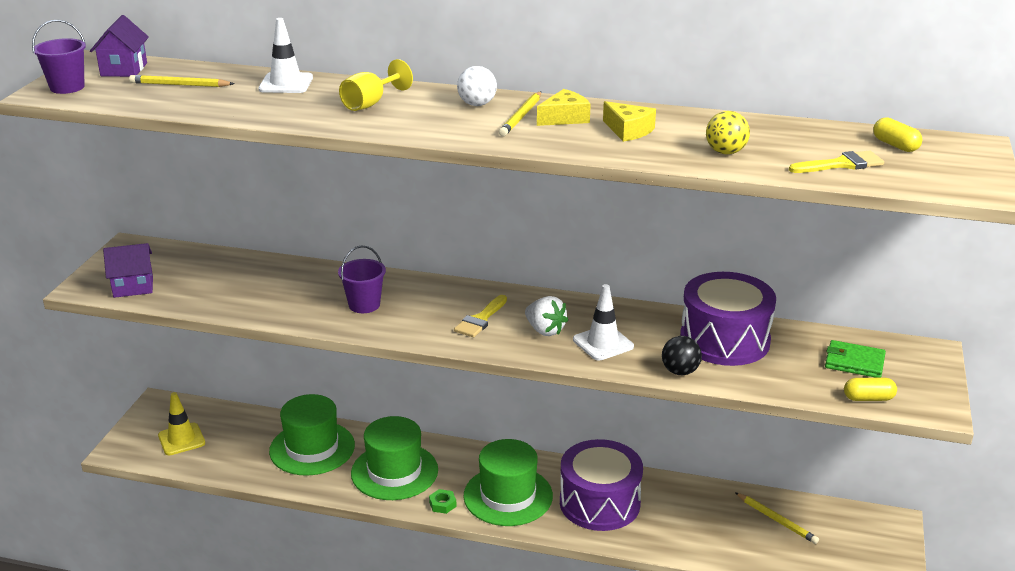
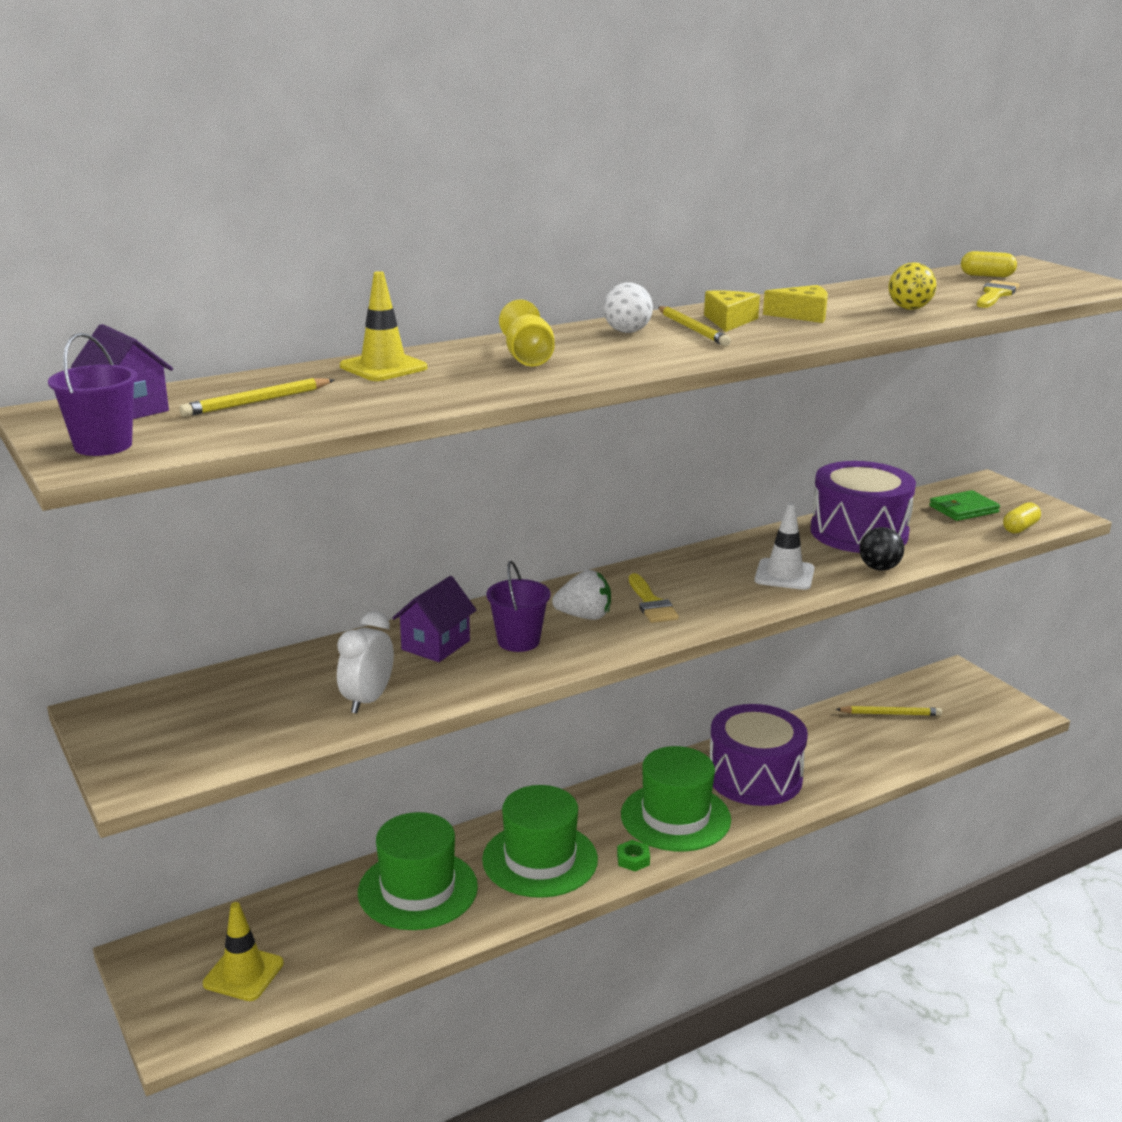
camera: 45 degrees left, 5 degrees down
purple house [103,243,153,298] -> purple house moved to [392,576,476,662]
white traffic cone [258,18,313,93] -> yellow traffic cone [340,271,427,381]
white strawberry [525,296,568,336] -> white strawberry moved to [552,570,611,620]
none -> white clock [337,611,394,714]

